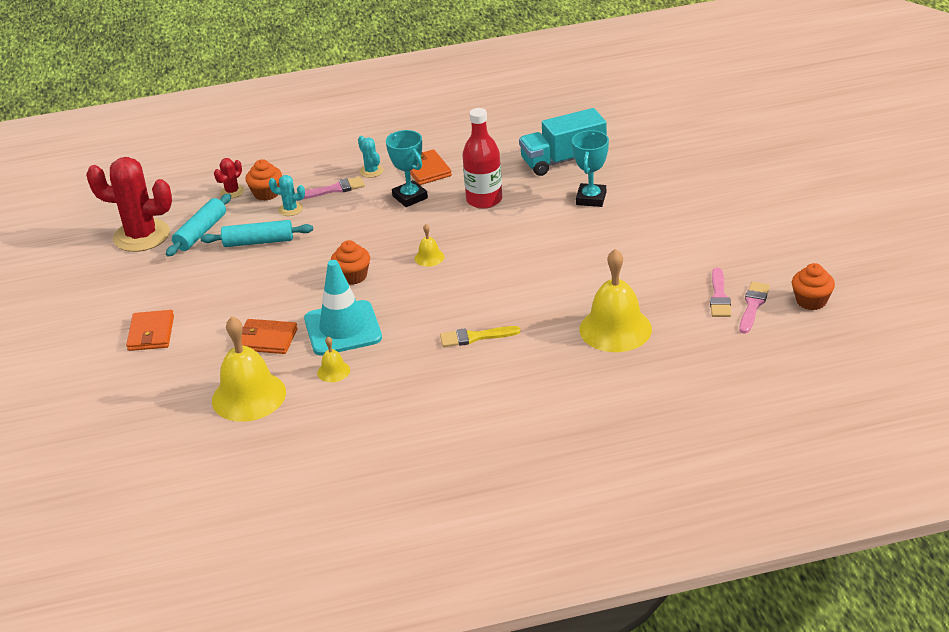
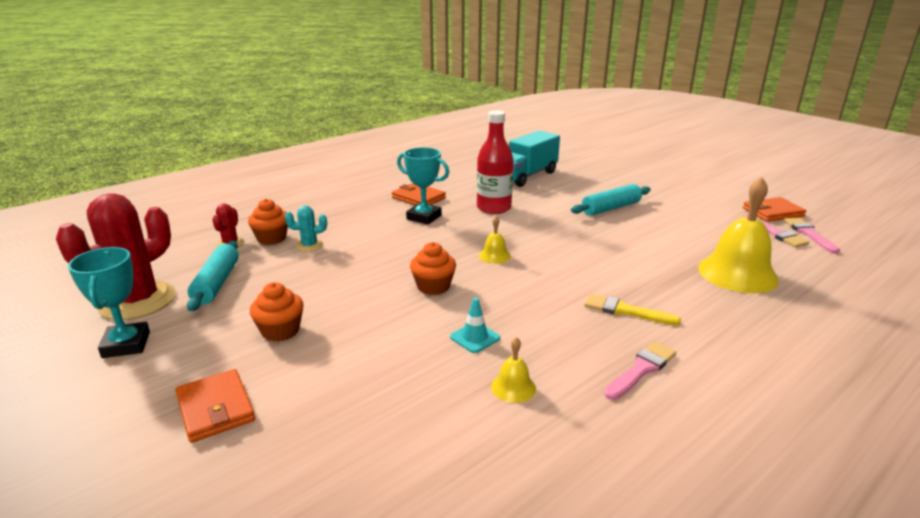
camera: 30 degrees left, 10 degrees down
red cactus [86,157,172,252] -> red cactus turned 45 degrees counterclockwise [56,193,176,320]
turquoise rolling pin [201,220,313,247] -> turquoise rolling pin moved to [571,184,651,216]
yellow bell [212,316,286,422] -> none
orange wallet [241,319,298,354] -> orange wallet moved to [743,197,806,222]
pink brush [304,176,365,199] -> pink brush moved to [604,341,676,400]
turquoise traffic cone [304,260,382,356] -> turquoise traffic cone [450,298,500,353], size x0.44
turquoise cactus [358,136,383,178] -> none
yellow brush [440,326,521,347] -> yellow brush turned 60 degrees clockwise [584,294,681,326]
turquoise trophy [572,130,609,207] -> turquoise trophy moved to [68,247,150,358]
orange cupcake [792,263,835,310] -> orange cupcake moved to [250,282,304,342]

